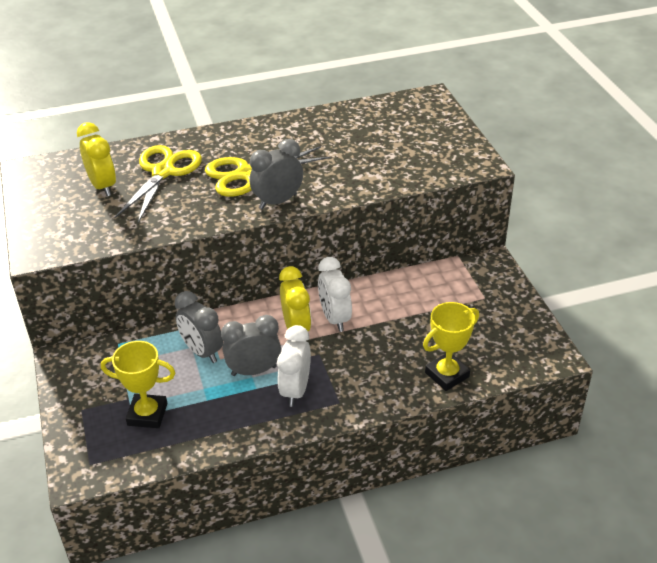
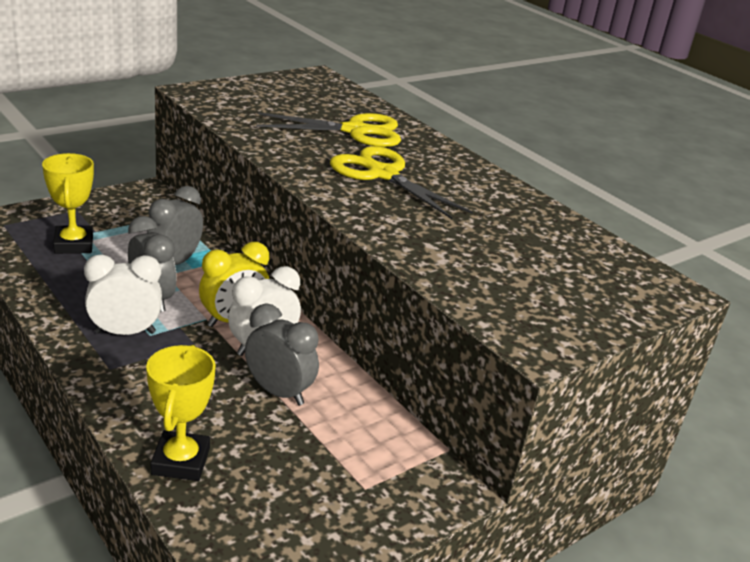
camera: 65 degrees right, 10 degrees down
yellow clock [77,122,116,196] -> none
grey clock [249,139,303,209] -> grey clock moved to [245,303,319,406]
yellow trophy [423,302,479,391] -> yellow trophy turned 60 degrees clockwise [146,345,216,481]

